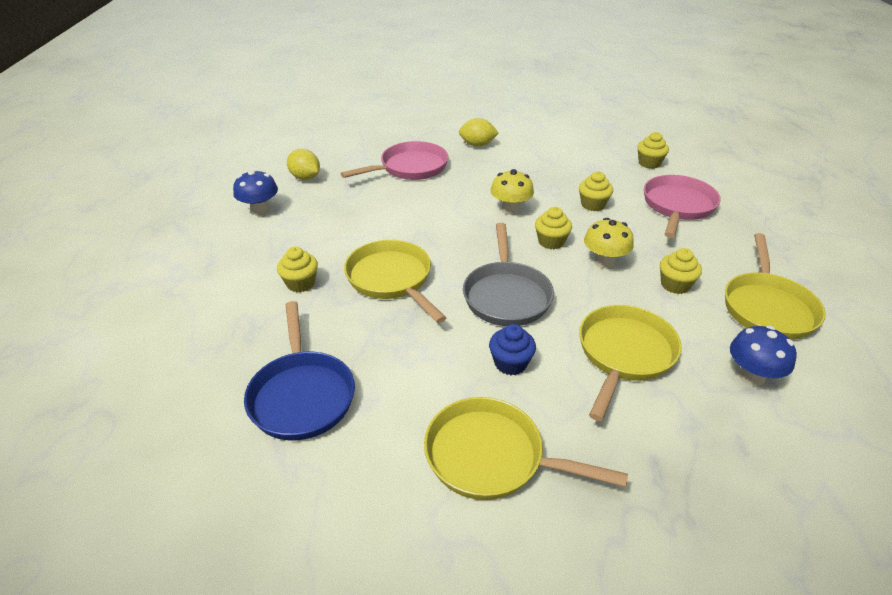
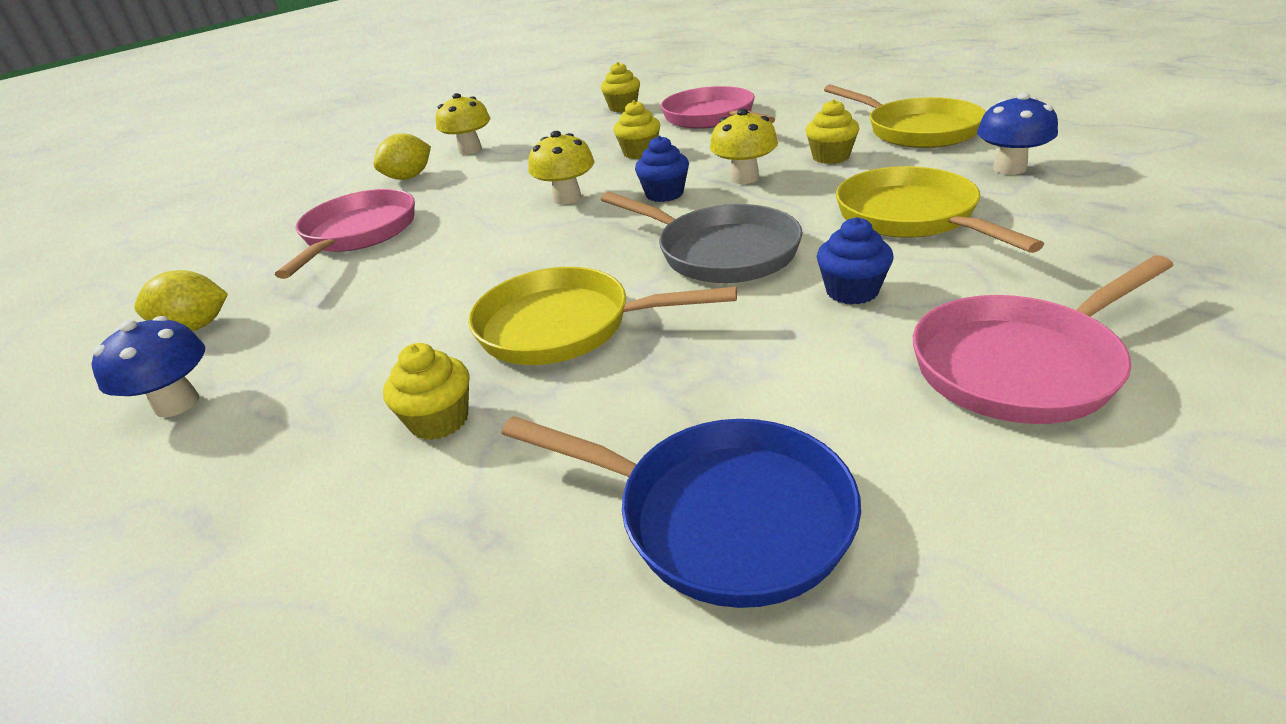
camera: 45 degrees left, 5 degrees down
yellow pan [424,397,628,500] -> pink pan [913,255,1174,424]
yellow cupcake [535,207,572,249] -> blue cupcake [635,135,689,202]
none -> yellow mushroom [436,93,491,155]

